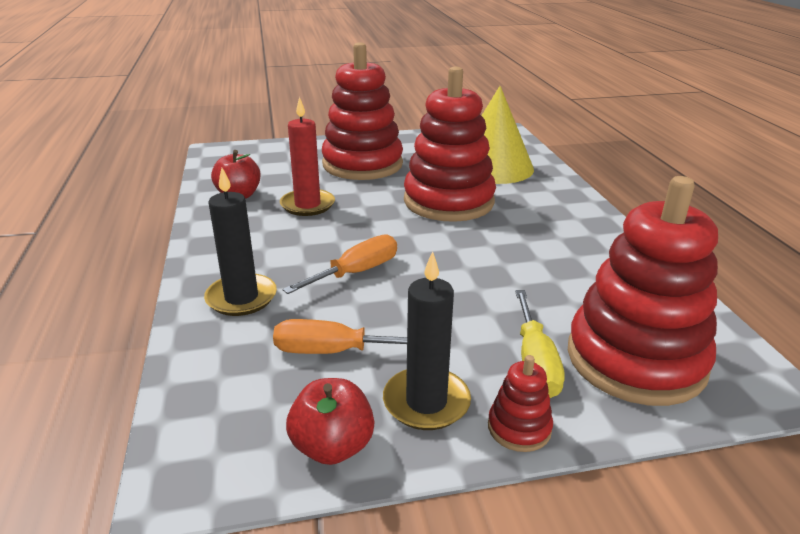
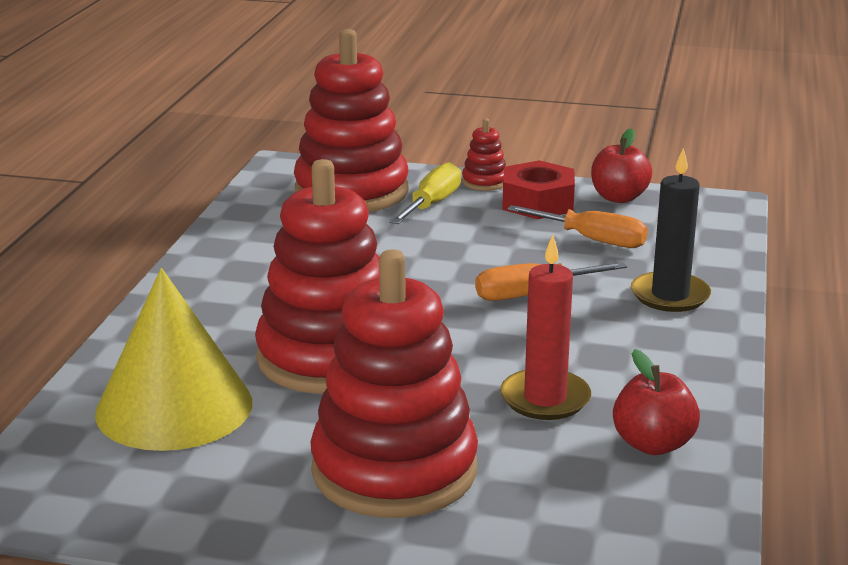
camera: 155 degrees left, 5 degrees down
black candle [383,251,471,430] -> red nut [502,160,575,219]

